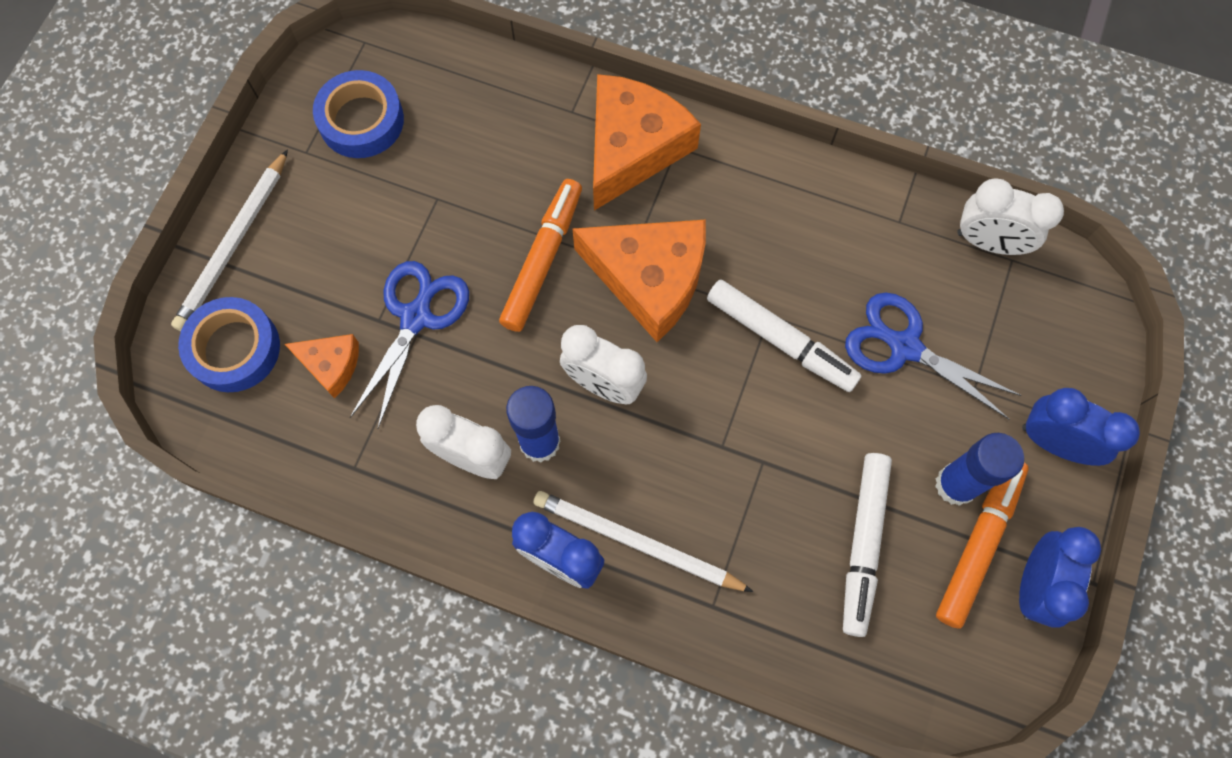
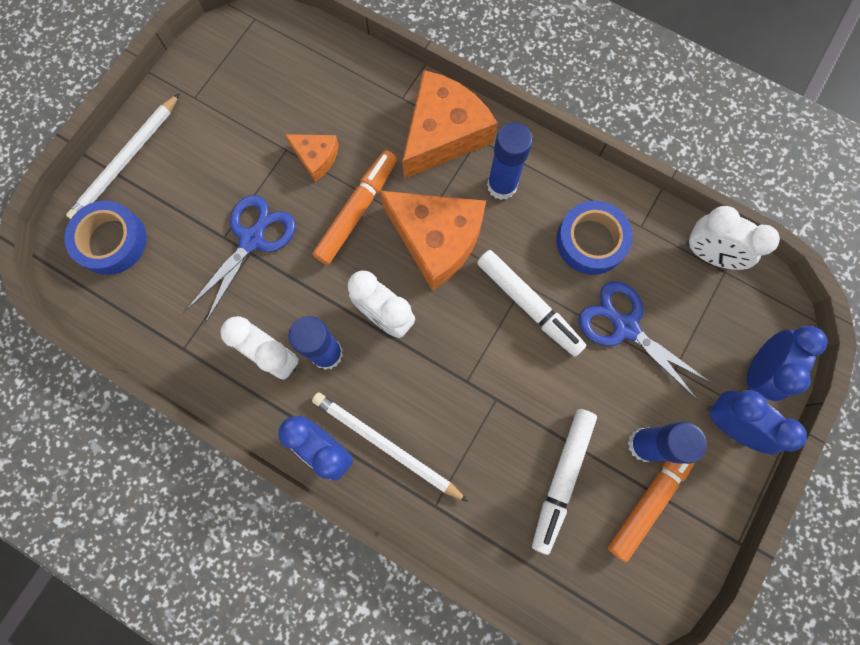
camera: 10 degrees right, 5 degrees up
orange cheese [285,334,359,398] -> orange cheese moved to [285,134,339,182]
blue tape [313,70,404,158] -> blue tape moved to [556,201,633,275]
blue clock [1019,527,1101,628] -> blue clock moved to [747,326,828,401]
none -> blue glue stick [487,122,533,200]

